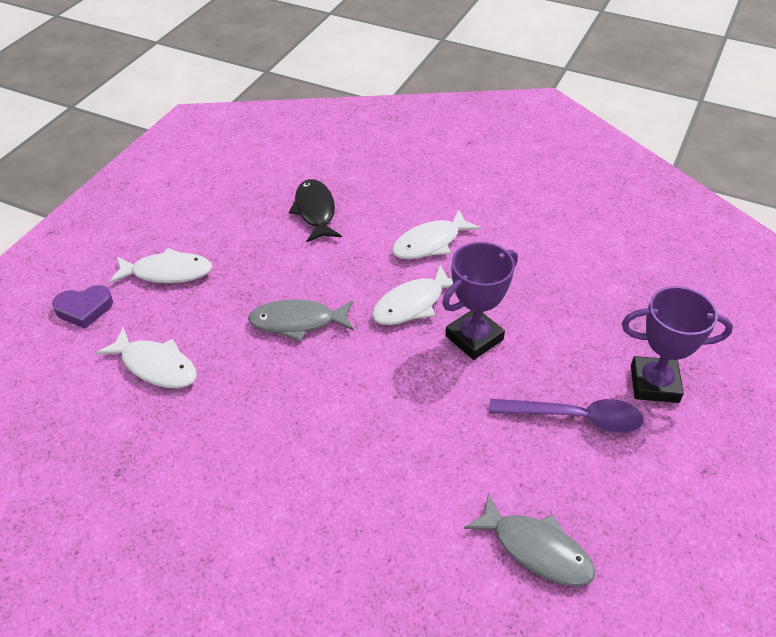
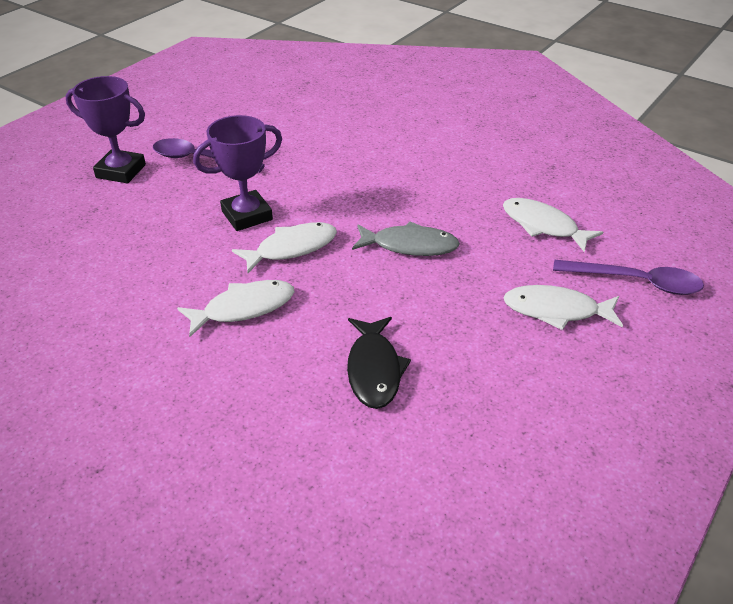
camera: 170 degrees left, 5 degrees down
purple heart [52,285,113,329] -> purple spoon [553,260,704,295]
grey fish [464,493,595,586] -> none

